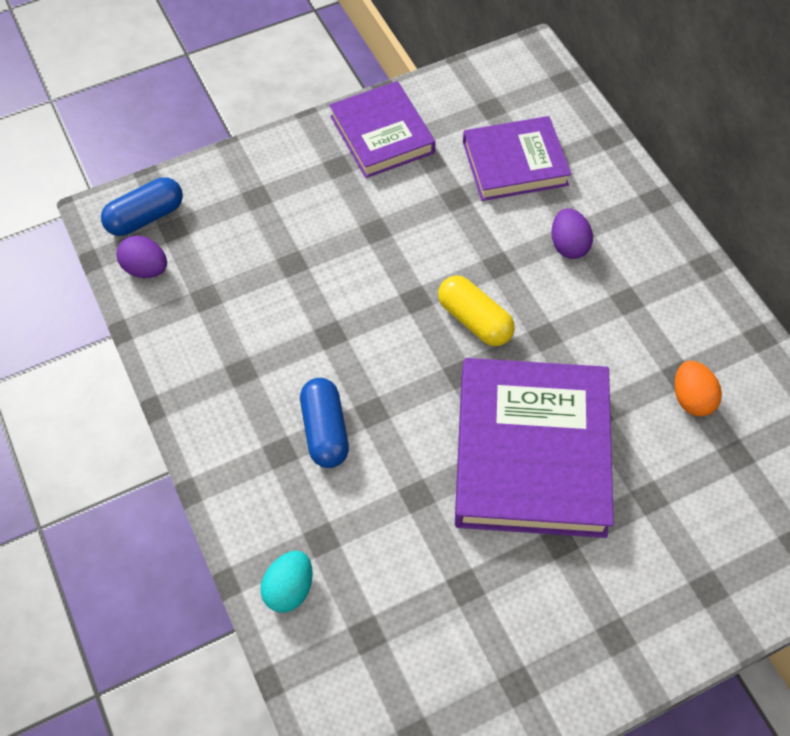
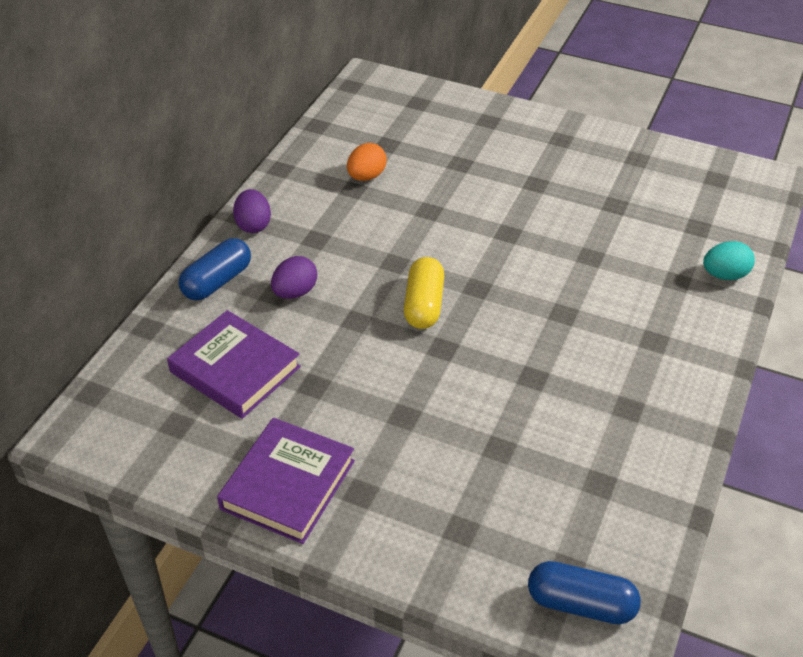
camera: 130 degrees left, 15 degrees down
purple egg [117,235,167,278] -> purple egg moved to [233,189,271,233]
blue capsule [300,378,349,468] -> blue capsule moved to [179,238,251,301]
purple book [455,358,614,538] -> none

